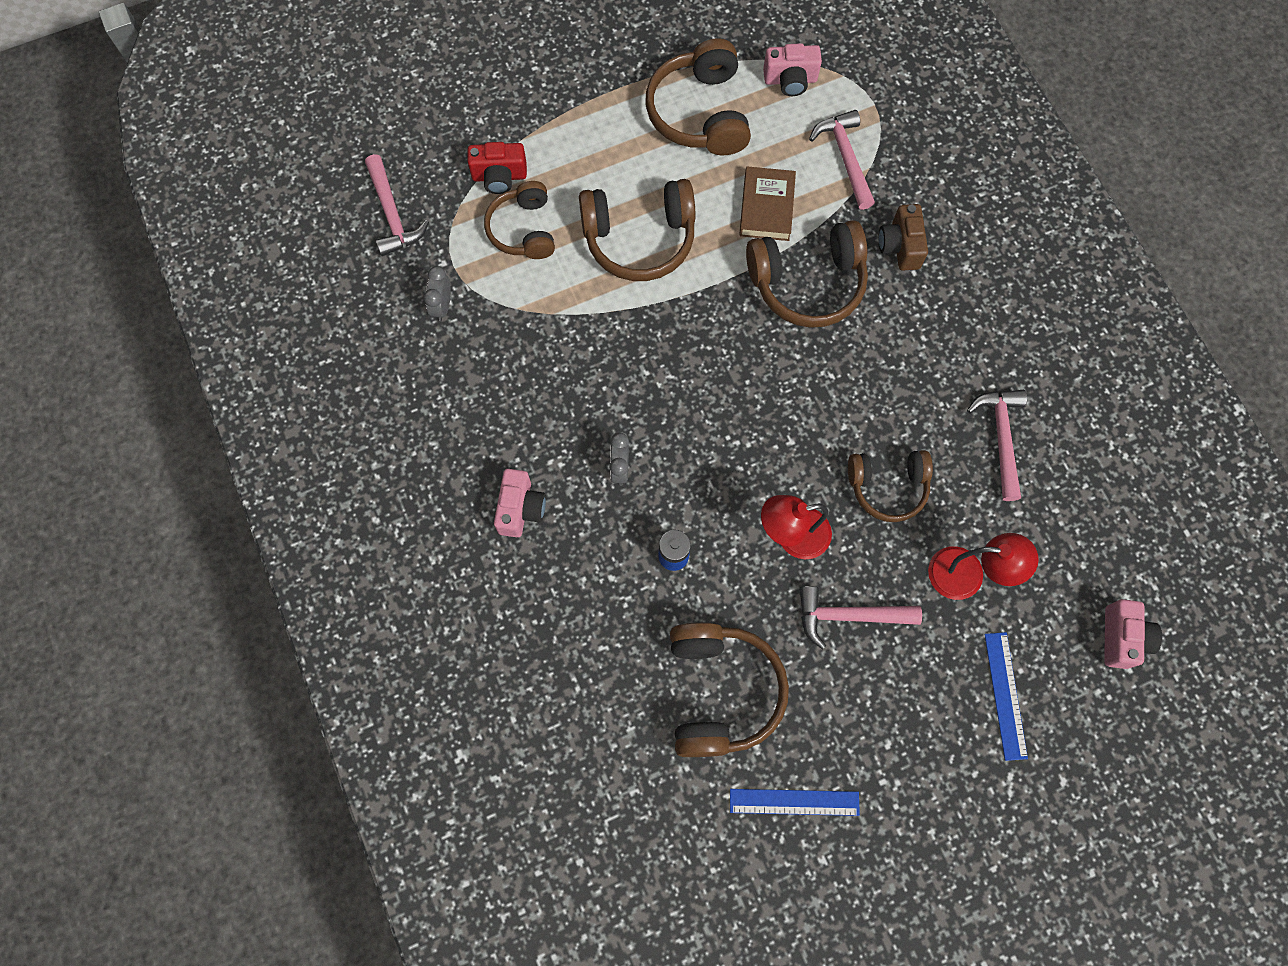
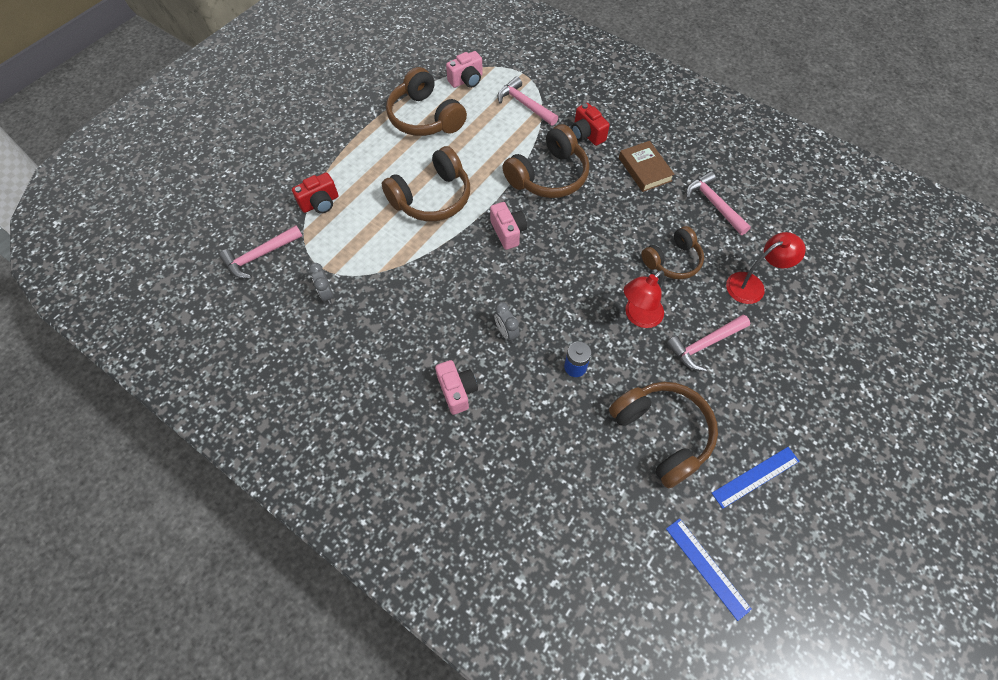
camera: 30 degrees left, 10 degrees down
pink hammer [365,154,429,256] -> pink hammer turned 105 degrees clockwise [219,225,302,279]
brown headphones [484,181,555,259] -> none
brown book [739,166,796,241] -> brown book moved to [619,141,675,192]
brown camera [878,204,928,271] -> red camera [571,103,610,146]
blue ruler [984,632,1028,761] -> blue ruler moved to [666,518,752,621]
pink camera [1104,599,1162,669] -> pink camera moved to [490,202,527,250]

